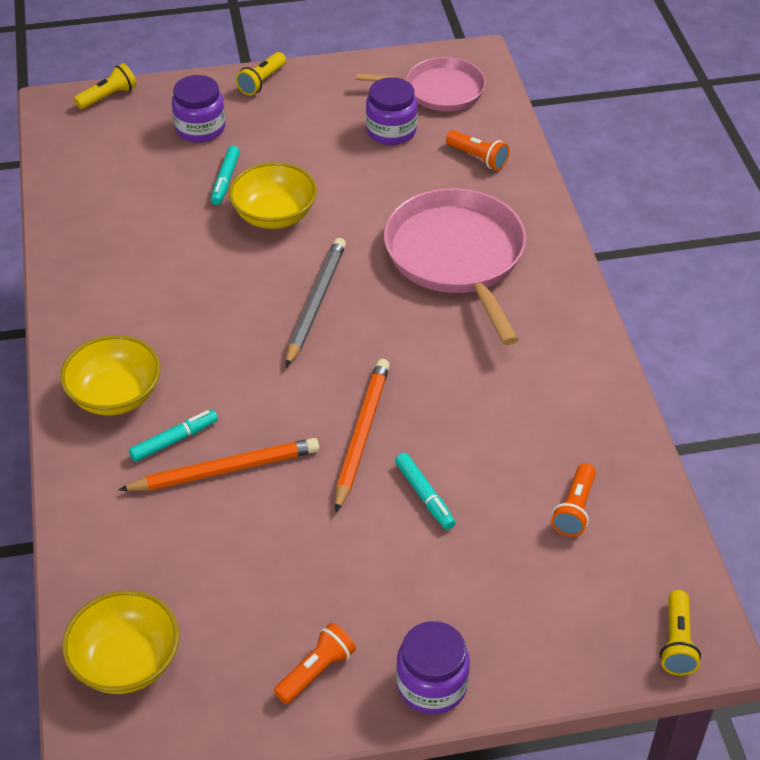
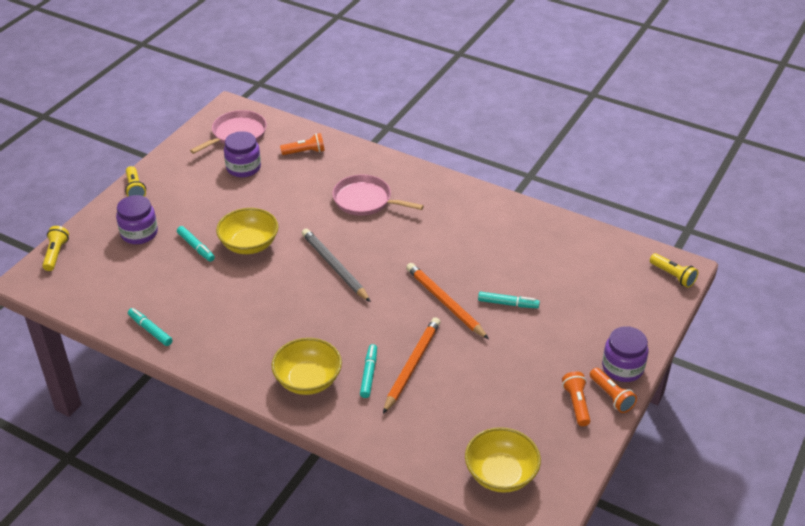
camera: 50 degrees left, 5 degrees down
pink pan [384,188,526,345] -> pink pan [332,175,424,216], size x0.63
orange flashlight [551,463,596,537] -> orange flashlight moved to [590,368,637,413]
none -> turquoise marker [128,308,172,346]

